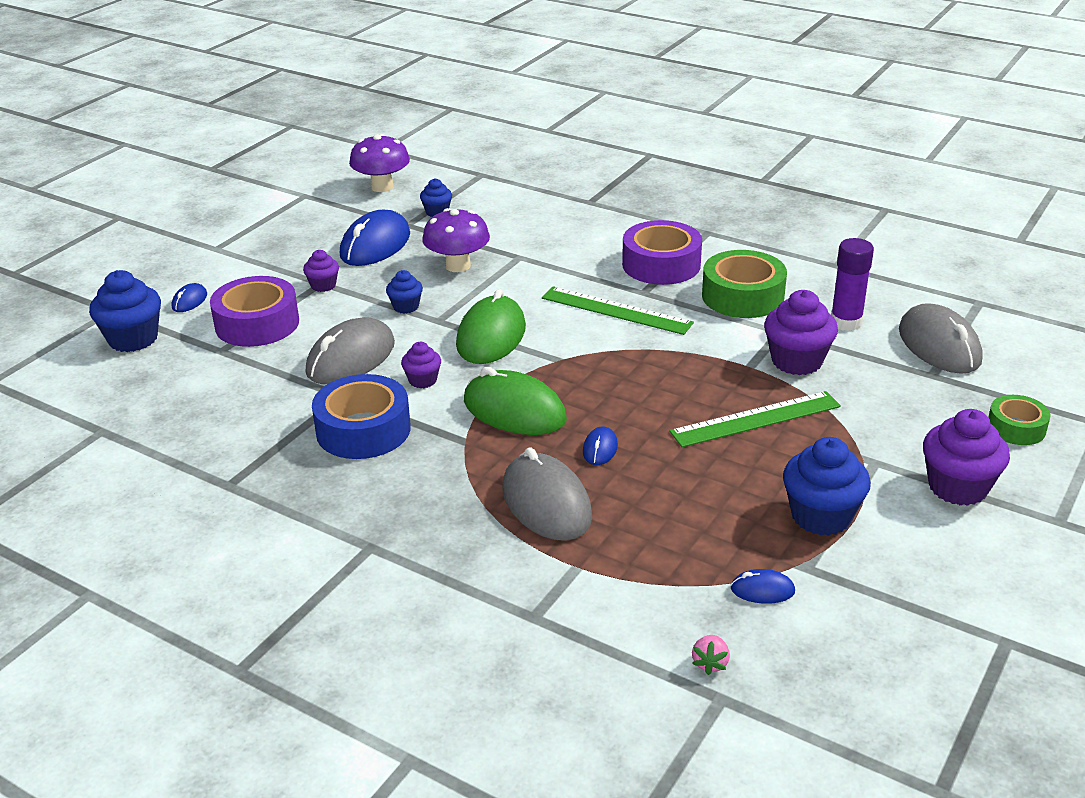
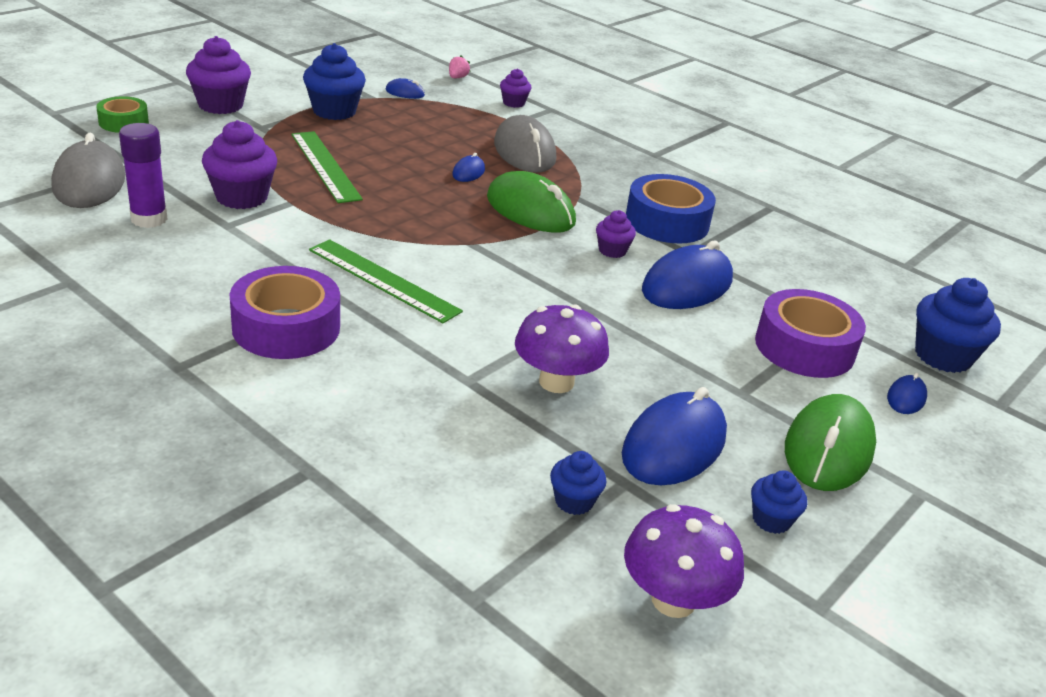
camera: 175 degrees left, 0 degrees up
purple cupcake [303,250,339,292] -> purple cupcake moved to [500,68,531,108]
grey mouse [306,317,395,384] -> blue mouse [642,241,733,309]
blue cupcake [386,270,423,314] -> blue cupcake moved to [751,470,807,534]
green mouse [456,289,526,364] -> green mouse moved to [785,394,876,491]
green ruler [669,391,841,447] -> green ruler turned 75 degrees clockwise [291,131,363,203]
green tape [702,250,787,318] -> none

